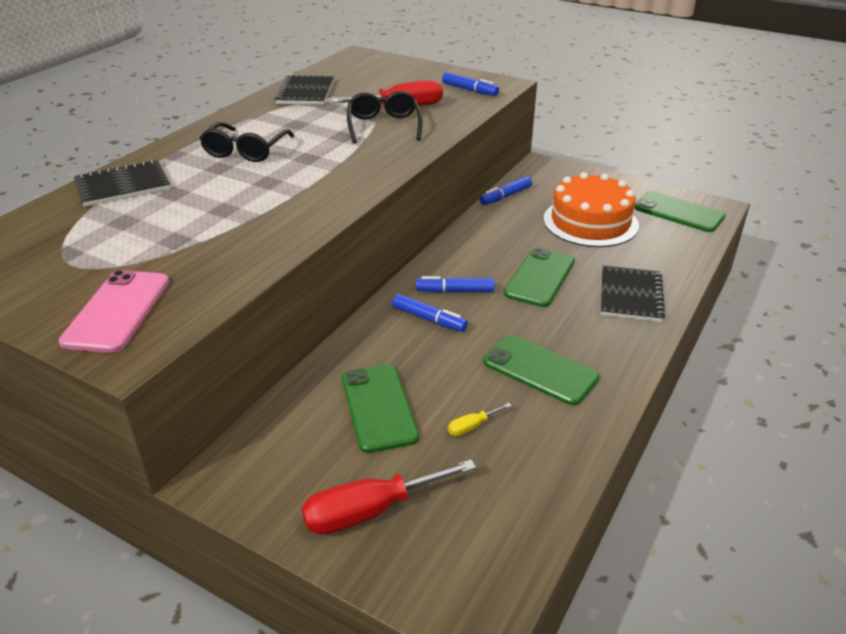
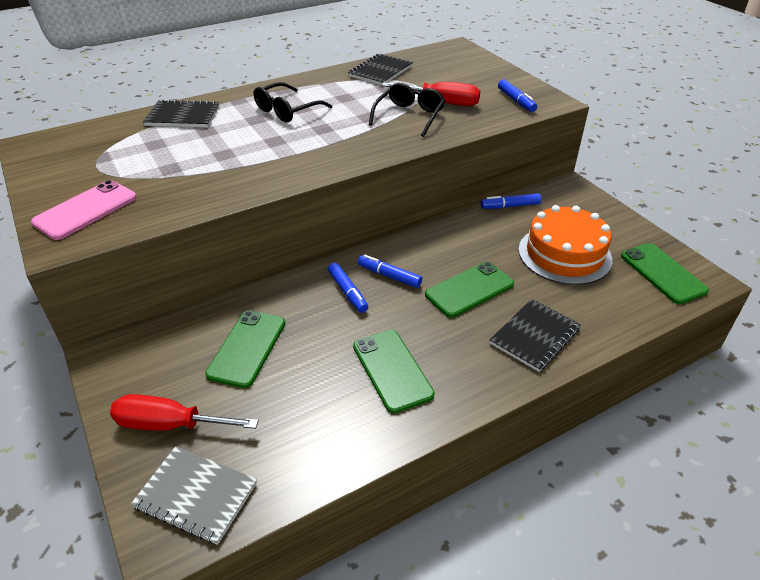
camera: 30 degrees right, 5 degrees up
yellow screwdriver [448,403,512,436] -> none
none -> grey notebook [131,446,257,545]

